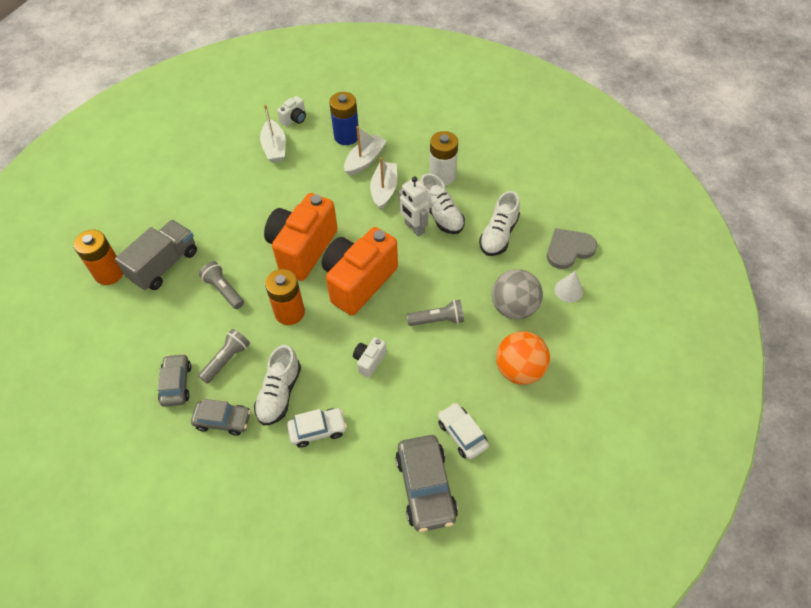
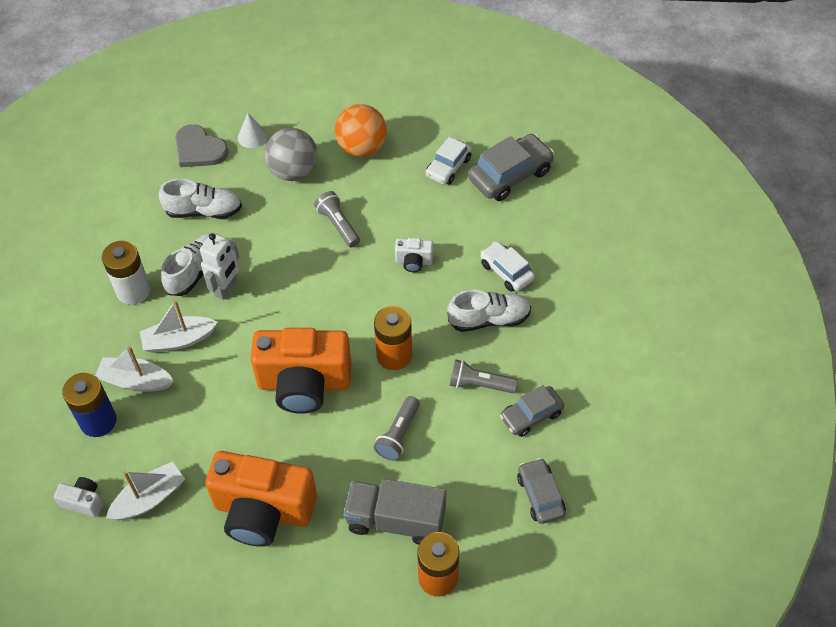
camera: 115 degrees left, 0 degrees up
grey car [191,399,251,436] -> grey car moved to [517,458,566,524]
orange camera [322,227,398,316] -> orange camera moved to [205,451,317,547]

